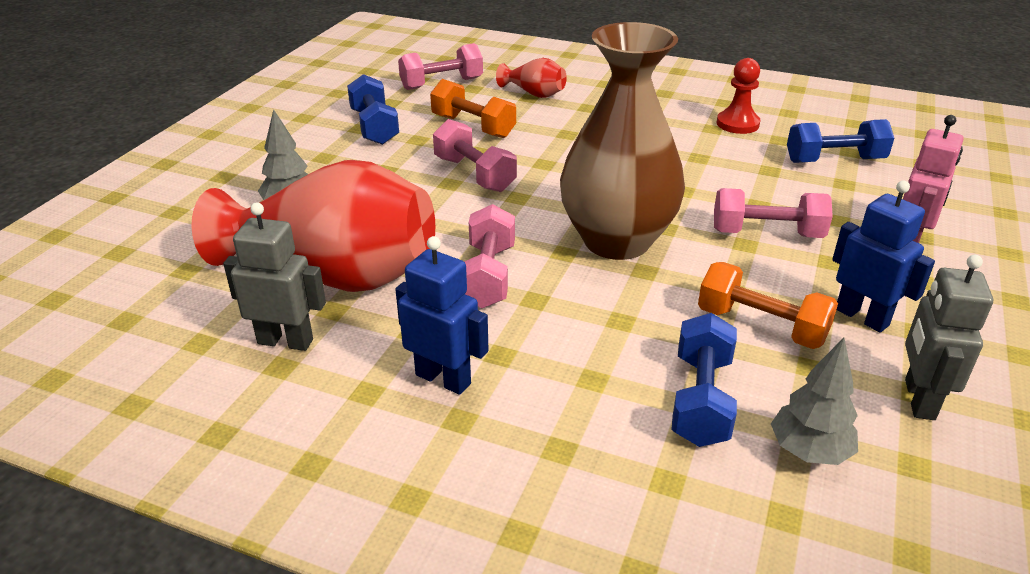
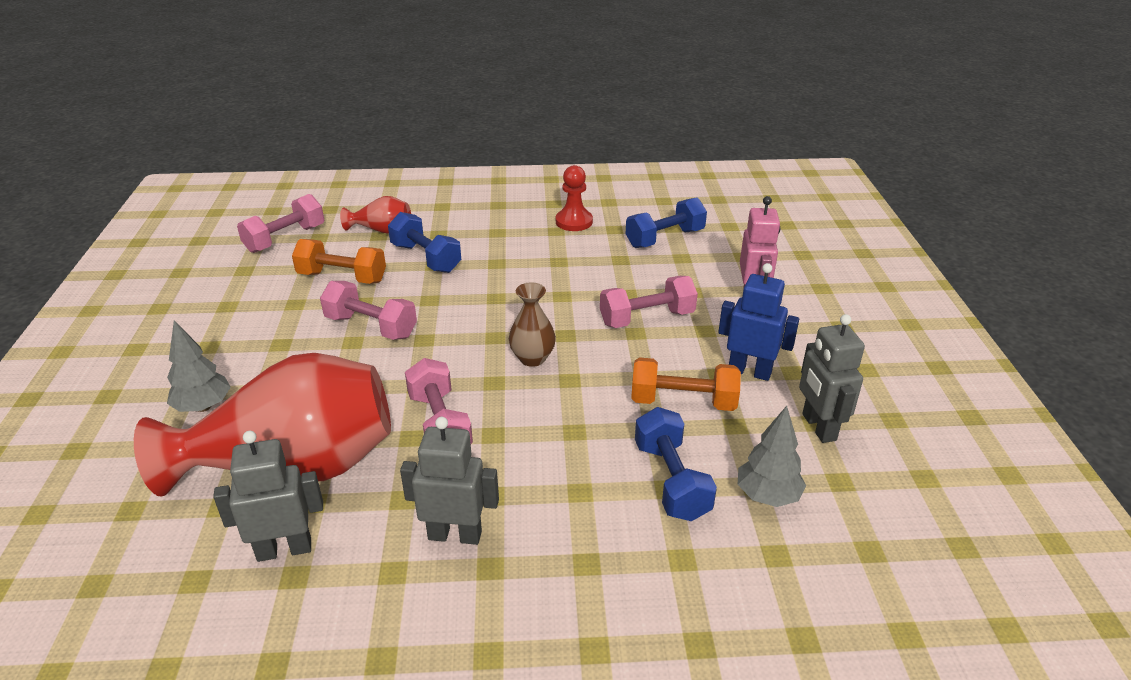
camera: 25 degrees left, 0 degrees up
blue dumbbell [347,74,399,145] -> blue dumbbell moved to [388,212,461,273]
blue robot [395,236,489,395] -> grey robot [400,417,499,545]
brown vase [560,22,685,260] -> brown vase [509,282,556,367], size x0.43

